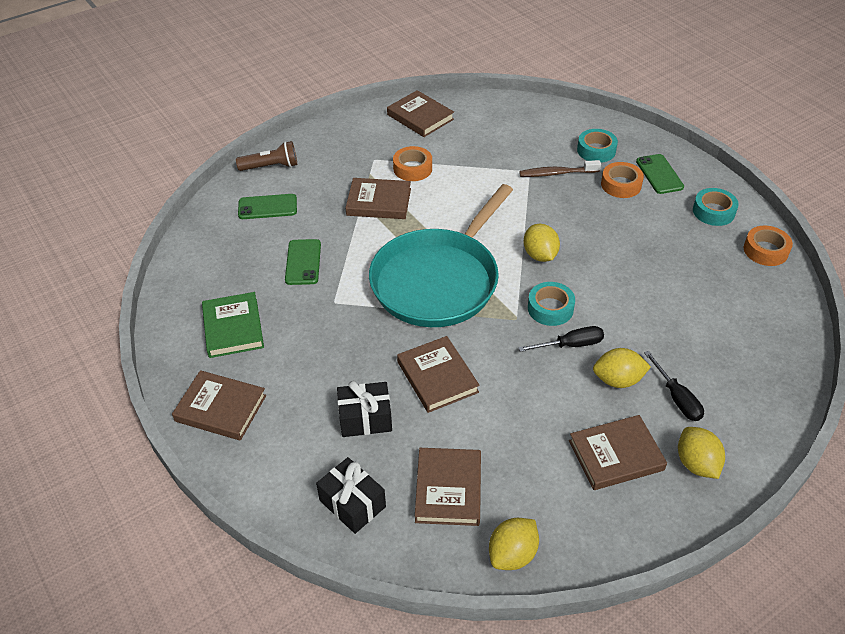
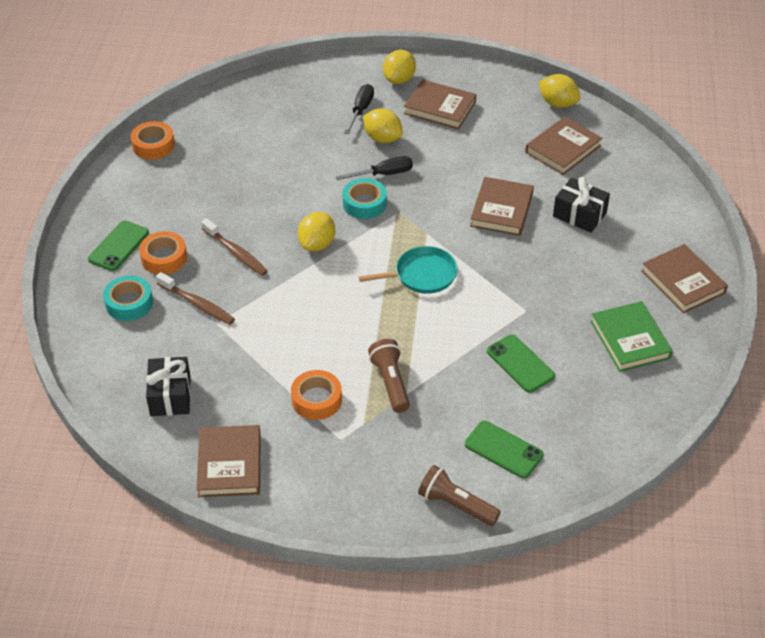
camera: 140 degrees left, 0 degrees up
green book [202,292,264,358] -> green book turned 45 degrees counterclockwise [590,301,673,372]
green phone [285,239,321,285] -> green phone turned 75 degrees counterclockwise [487,335,555,393]
black gift [316,457,386,534] -> black gift moved to [146,357,191,416]
brown book [346,178,411,219] -> brown flashlight [368,339,410,413]
turquoise pan [369,184,513,327] -> turquoise pan [359,246,458,294], size x0.46
yellow lemon [489,518,539,570] -> yellow lemon turned 45 degrees clockwise [539,74,580,108]
black screwdriver [518,326,604,352] -> black screwdriver turned 135 degrees clockwise [336,156,413,180]
turquoise tape [693,188,739,226] -> none
none -> brown toothbrush [201,218,268,276]

